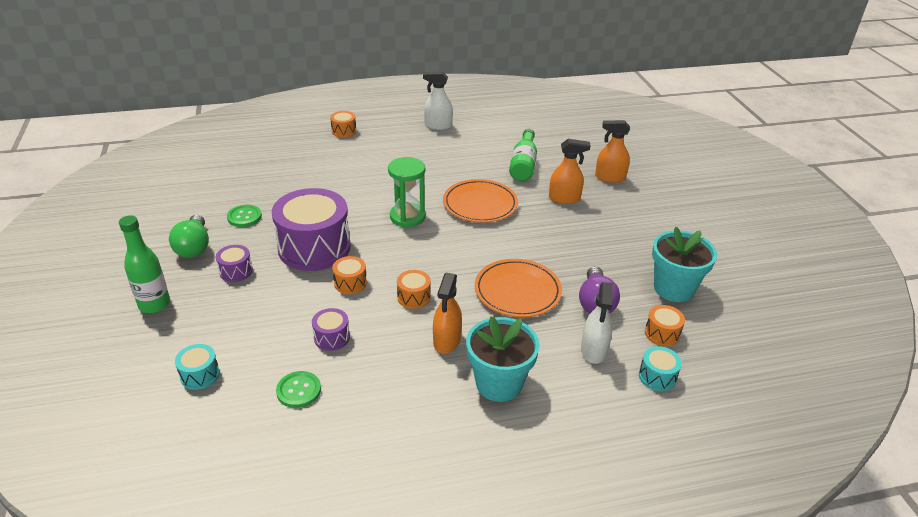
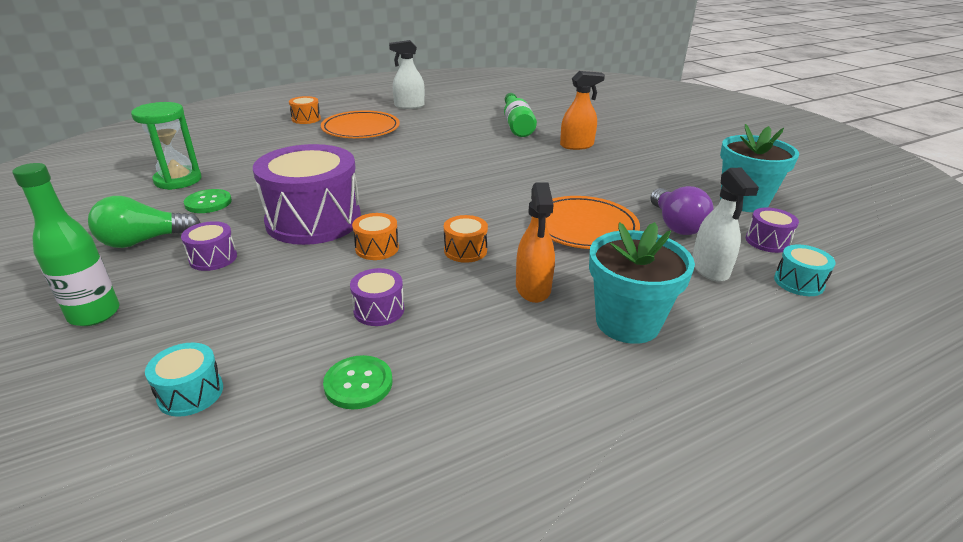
camera: 15 degrees left, 5 degrees down
green light bulb [169,214,209,258] -> green light bulb turned 90 degrees clockwise [88,196,200,248]
green hourglass [388,157,426,227] -> green hourglass moved to [131,102,201,190]
orange plate [443,179,518,223] -> orange plate moved to [321,110,400,138]
orange spray bottle [595,120,630,183] -> none
orange drum [645,305,685,346] -> purple drum [746,208,799,253]

